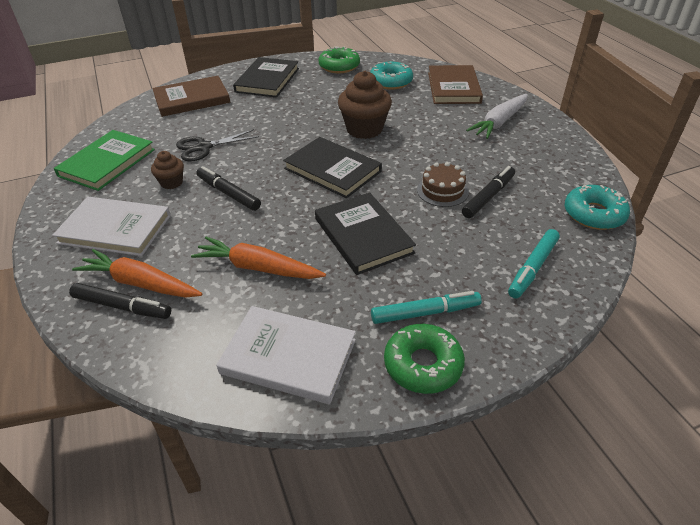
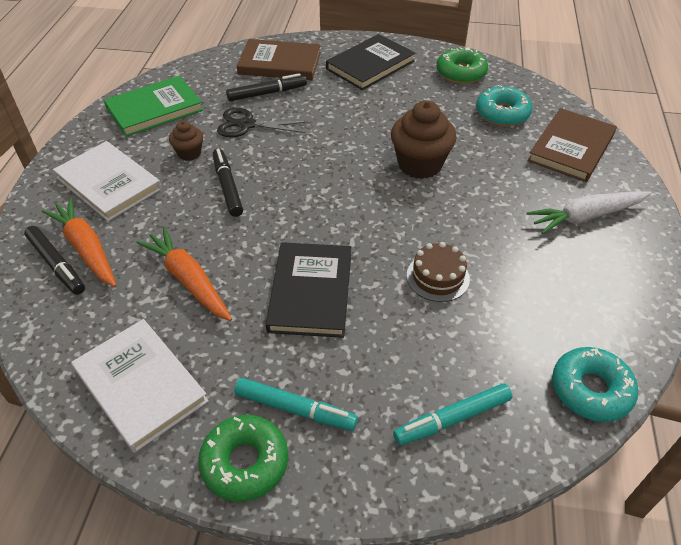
camera: 30 degrees right, 5 degrees up
black book [283,137,382,198] -> none
black marker [462,166,515,218] -> black marker moved to [226,73,307,101]

